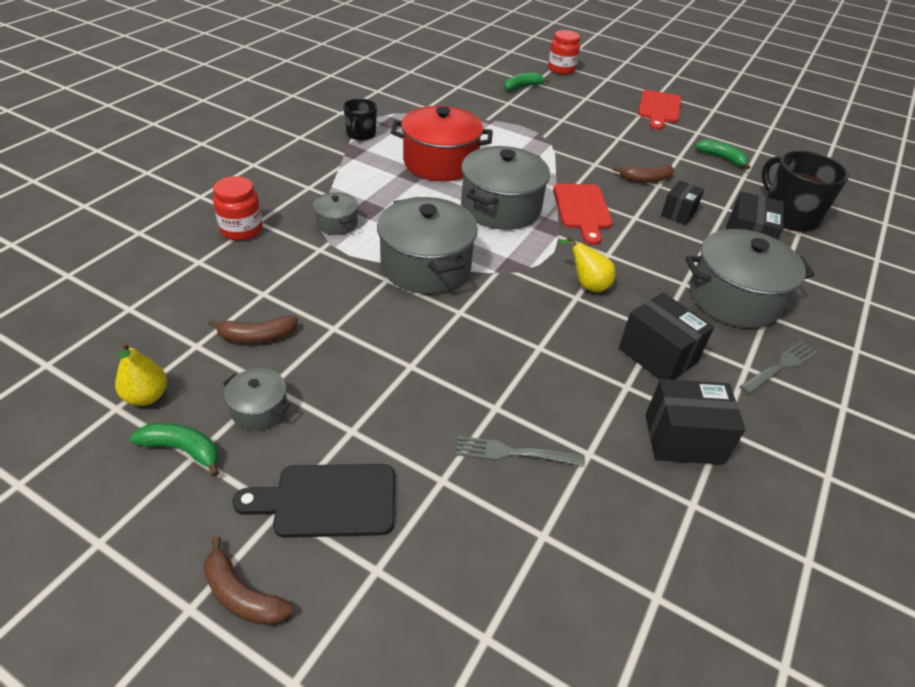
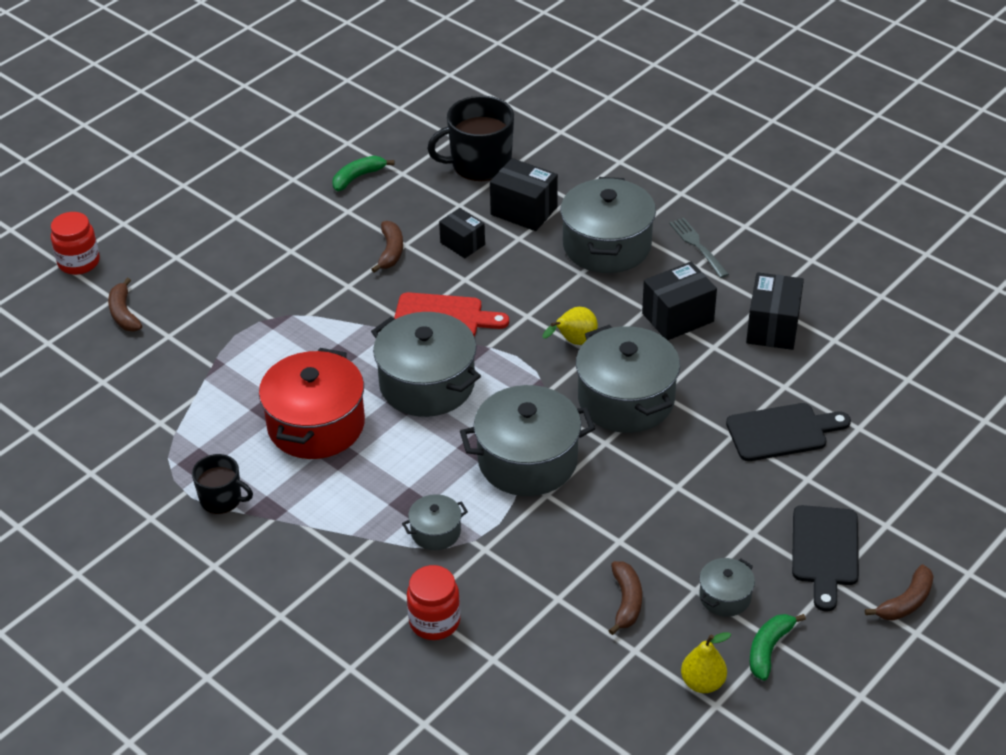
camera: 75 degrees left, 0 degrees up
grey fork [456,436,584,466] -> black cutting board [726,403,851,461]
green banana [504,73,550,91] -> brown banana [108,278,142,331]
red cutting board [638,90,681,130] -> none
none -> grey pot [576,325,680,433]

